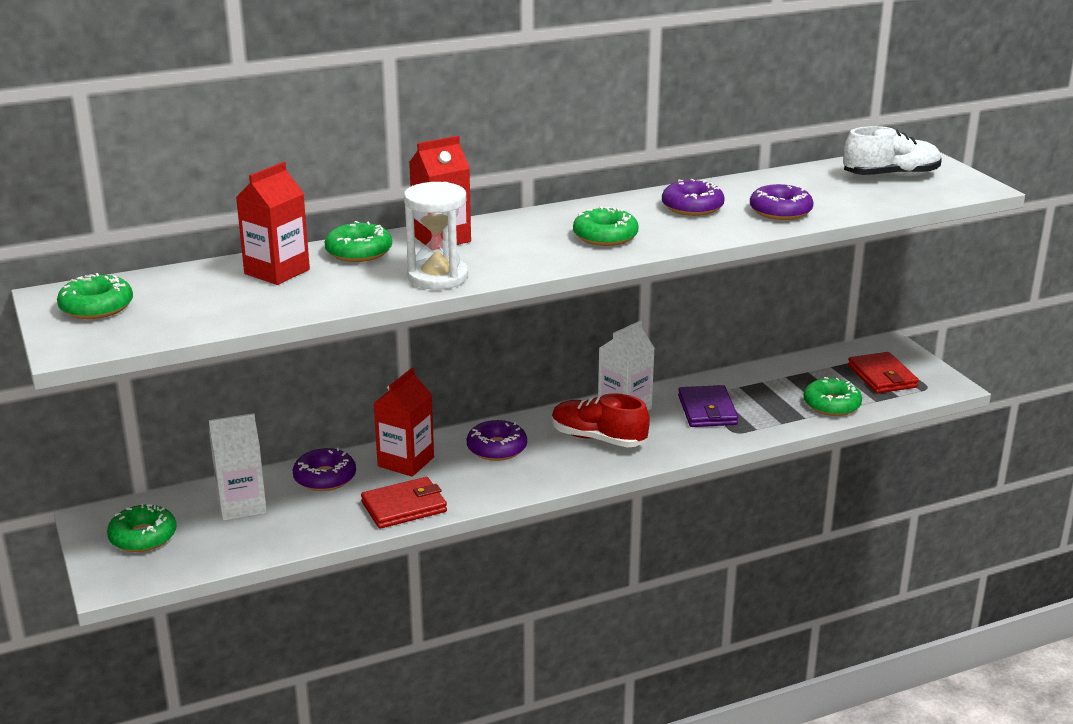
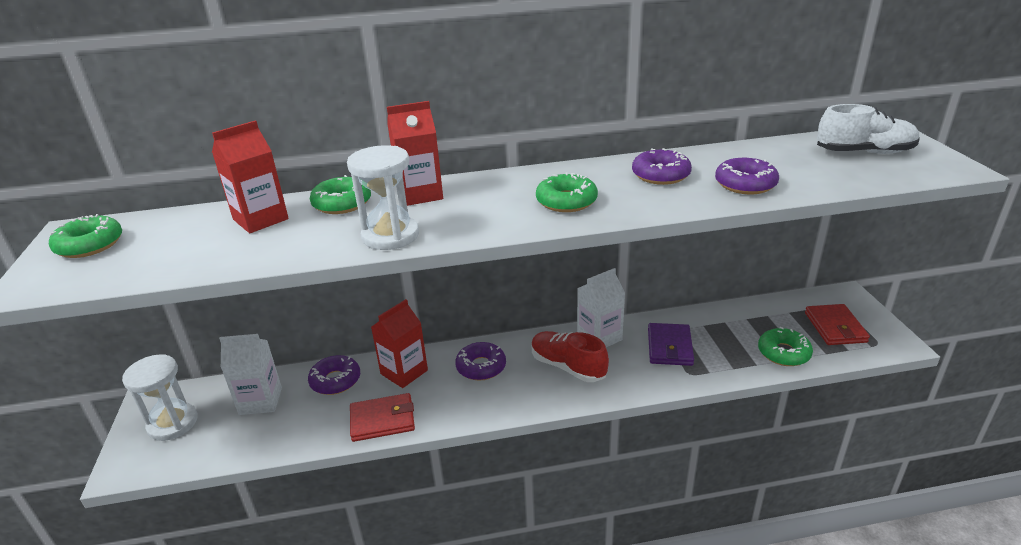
camera: 15 degrees right, 5 degrees up
green donut [107,504,177,552] -> white hourglass [122,354,198,441]

